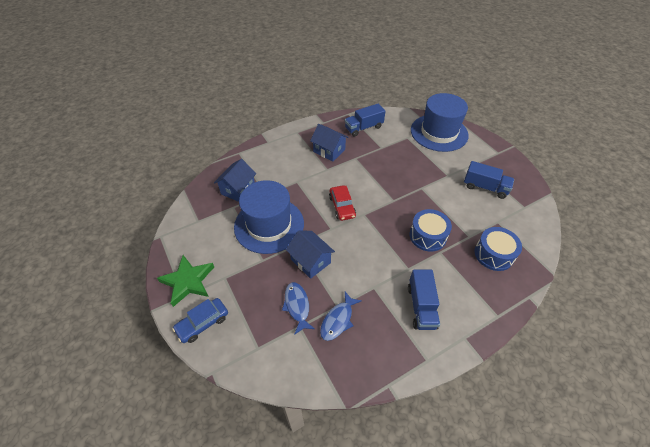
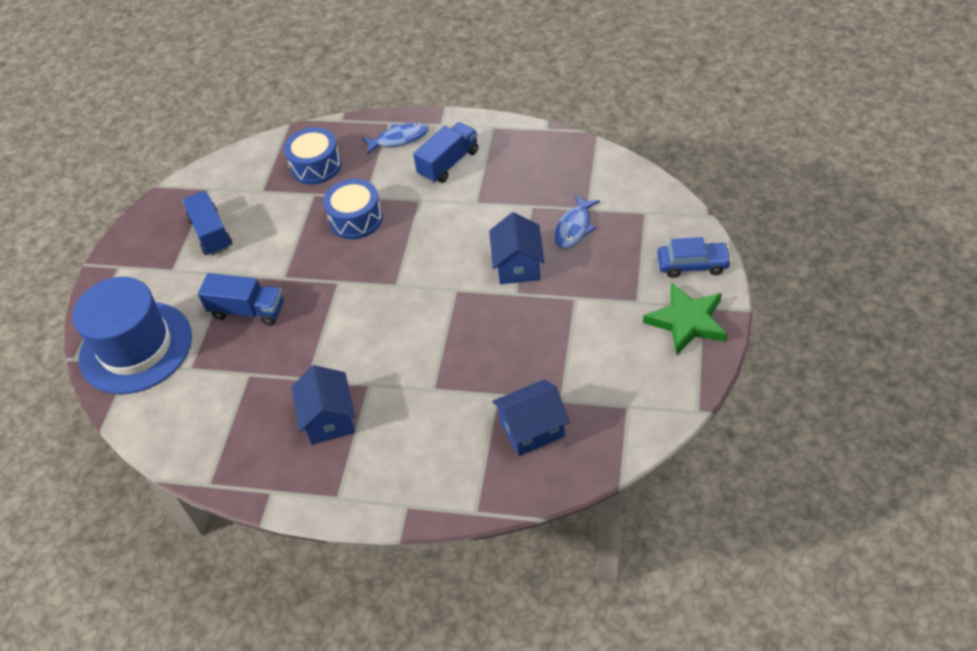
camera: 135 degrees left, 0 degrees up
blue hat [234,180,304,254] -> none
blue fish [320,292,362,341] -> blue fish moved to [362,123,429,154]
red car [329,185,356,221] -> none
blue truck [345,104,386,137] -> blue truck moved to [198,273,284,326]

